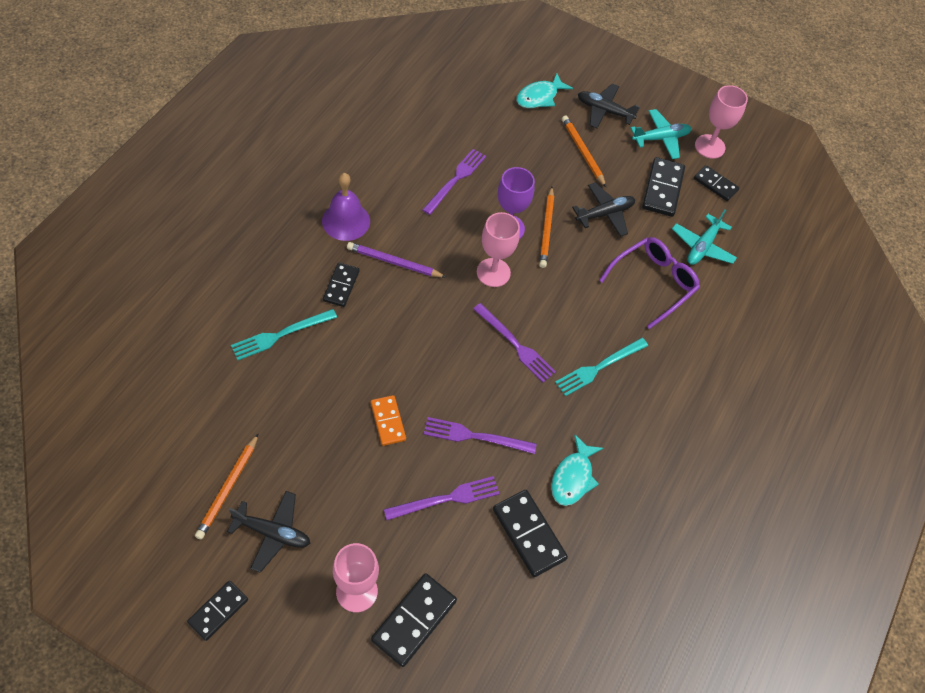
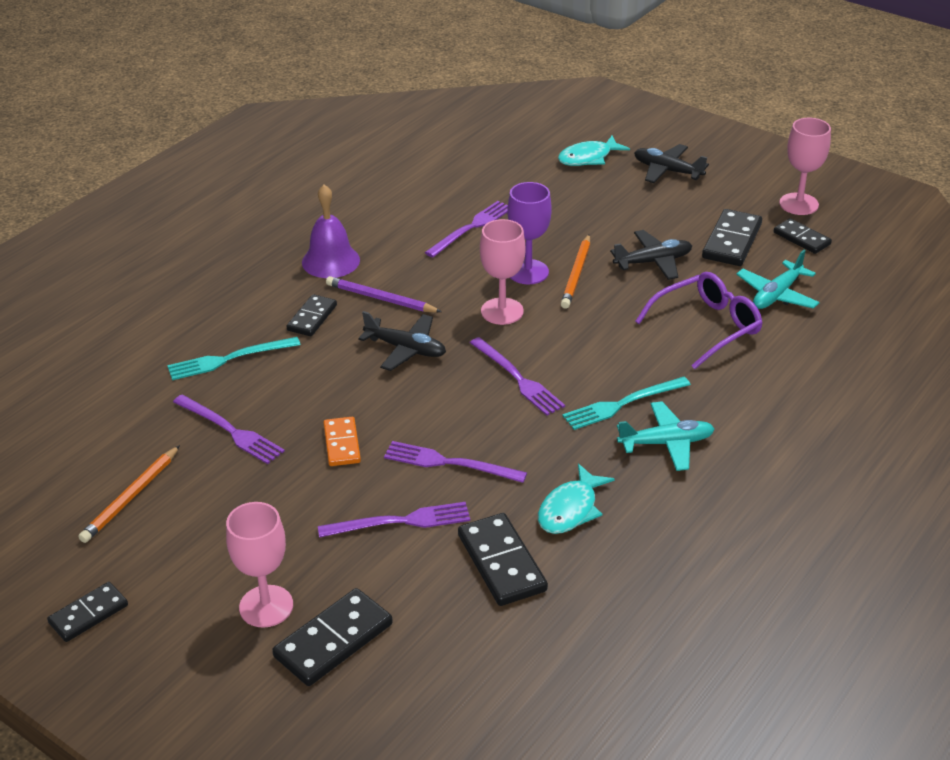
camera: 15 degrees right, 20 degrees down
black plane [227,491,311,573] -> black plane moved to [358,311,446,371]
orange pencil [562,116,606,187] -> none
turquoise plane [631,109,692,159] -> turquoise plane moved to [617,401,715,471]
none -> purple fork [173,395,285,464]

